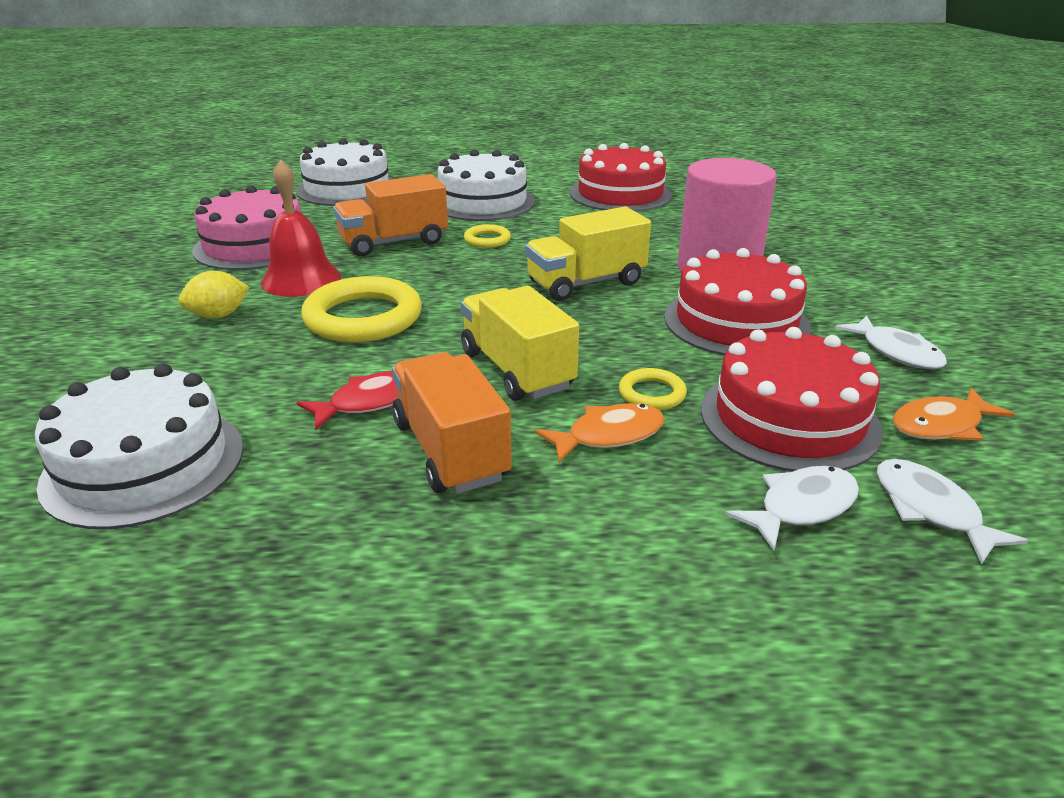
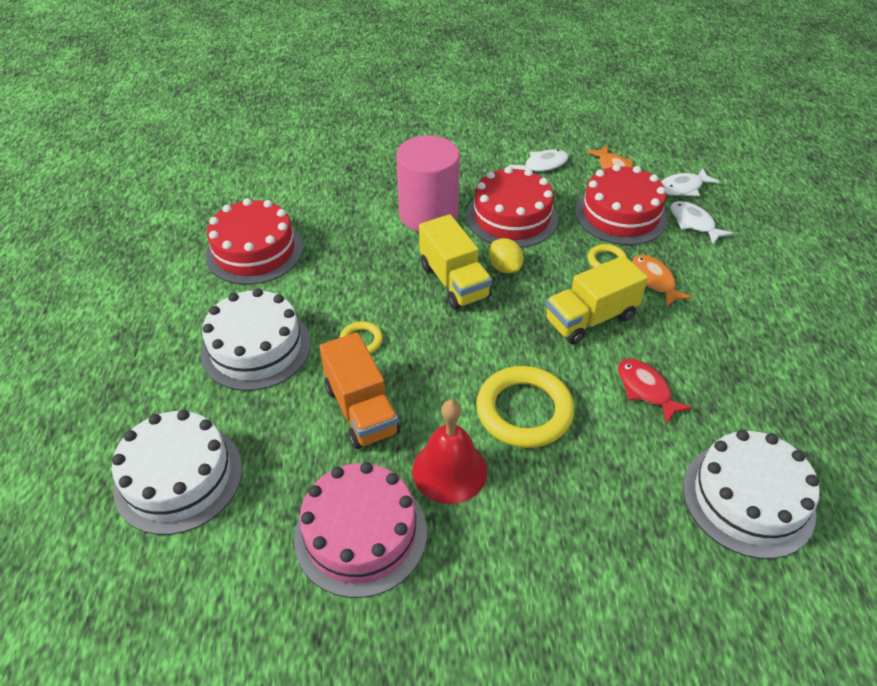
camera: 90 degrees left, 15 degrees up
yellow lemon [179,271,249,318] -> yellow lemon moved to [489,238,523,273]
orange truck [392,352,512,494] -> none

